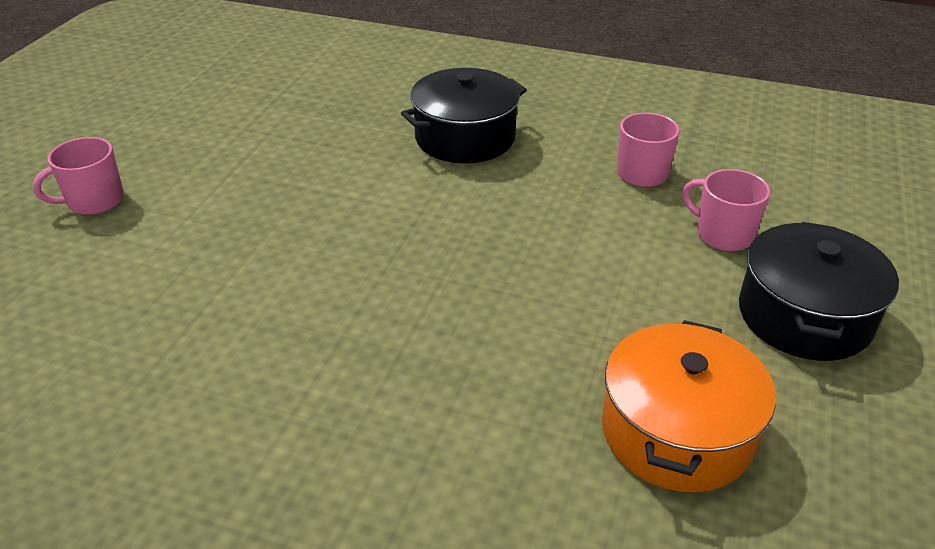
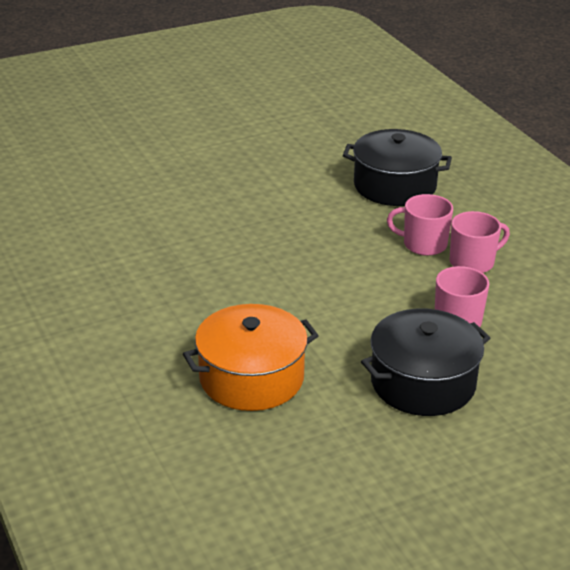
camera: 45 degrees right, 5 degrees down
pink mug [33,137,124,215] -> pink mug moved to [387,194,453,256]

